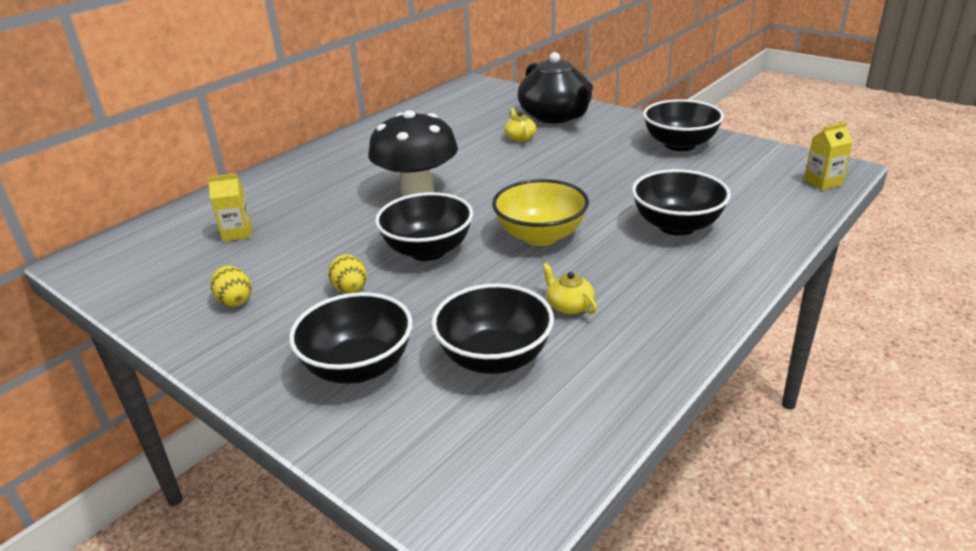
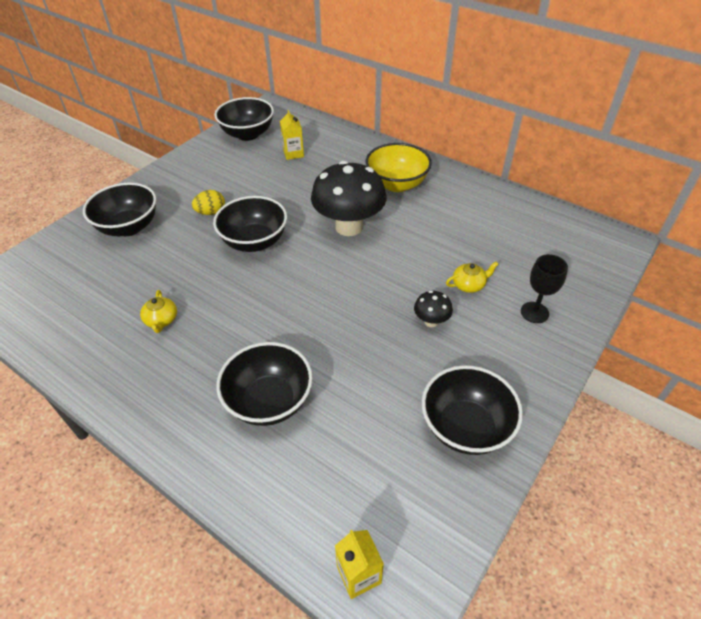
camera: 85 degrees right, 15 degrees up
yellow egg [211,266,252,307] -> none
black bowl [431,284,554,374] -> black bowl moved to [214,97,274,141]
yellow bowl [492,179,589,246] -> yellow bowl moved to [365,143,432,192]
black teapot [518,52,593,123] -> black goblet [521,254,568,323]
yellow teapot [542,263,597,314] -> yellow teapot turned 120 degrees clockwise [140,290,177,333]
none -> black mushroom [414,290,453,327]

